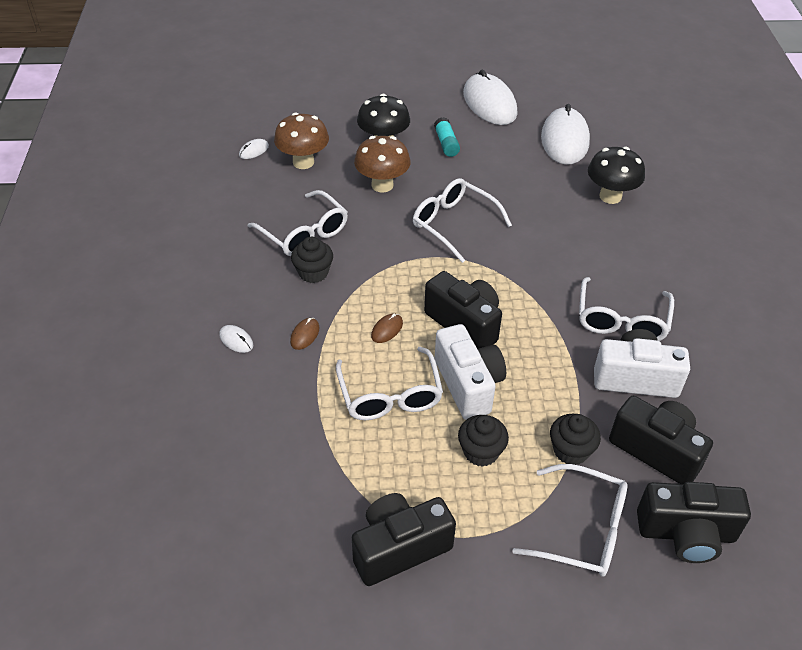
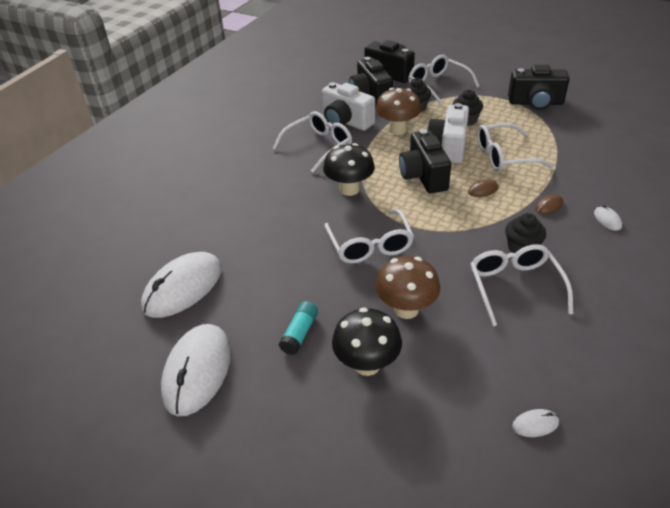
camera: 145 degrees left, 5 degrees down
brown mushroom [274,112,329,169] -> brown mushroom moved to [376,88,421,135]
white glasses [336,346,443,420] -> white glasses turned 120 degrees counterclockwise [477,123,553,172]
black mushroom [588,147,645,204] -> black mushroom moved to [323,143,375,196]

